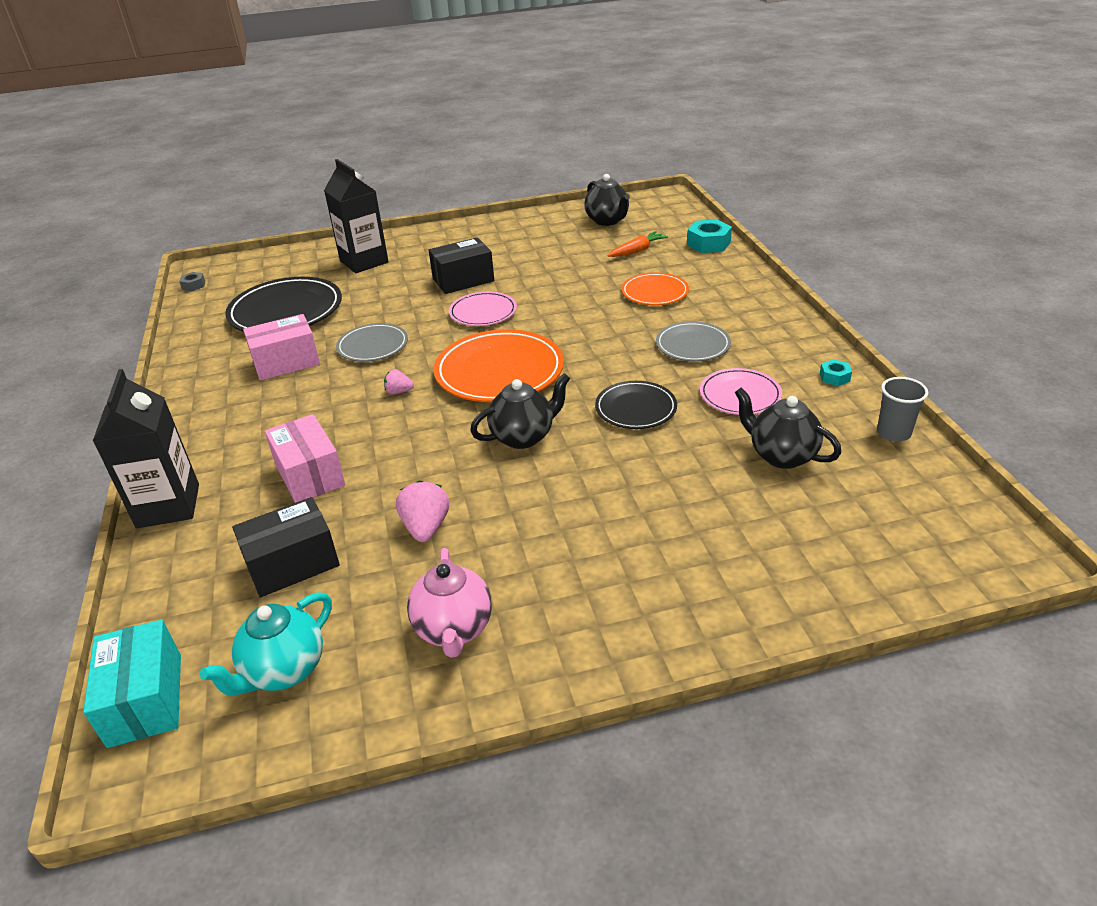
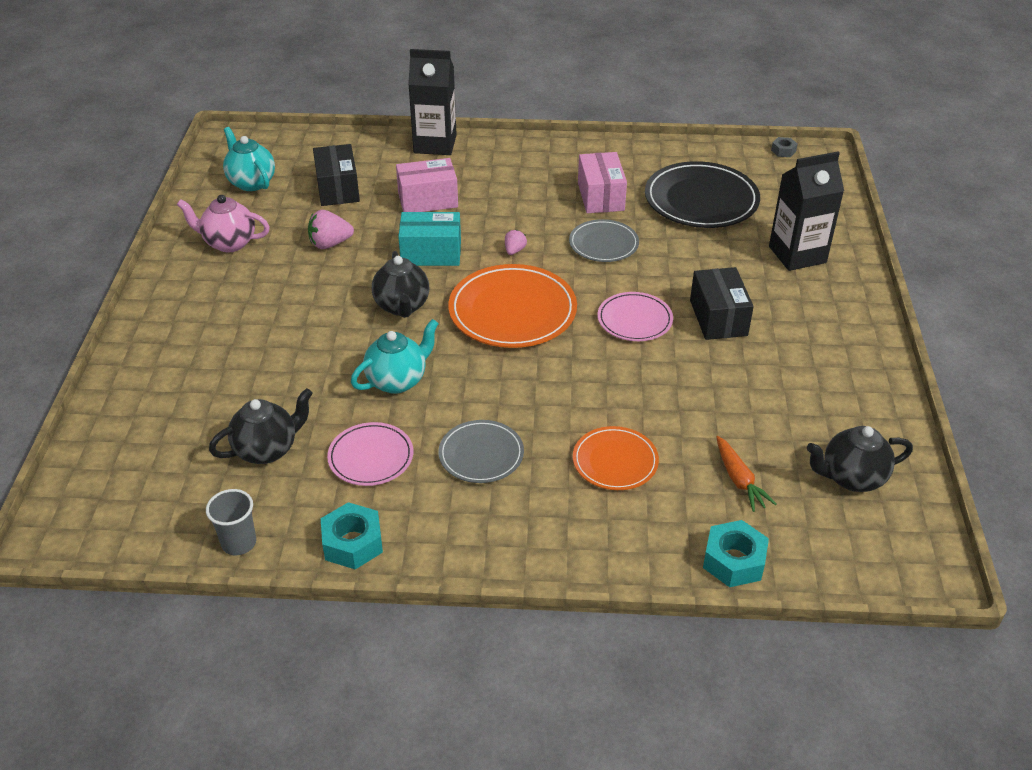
camera: 105 degrees right, 5 degrees up
turquoise box [83,619,181,748] -> turquoise box moved to [398,212,461,266]
pink strawberry [396,480,449,542] -> pink strawberry turned 150 degrees clockwise [308,210,354,249]
black plate [595,381,677,429] -> turquoise teapot [351,319,439,394]
turquoise nut [820,359,852,386] -> turquoise nut [321,502,383,569], size x1.83

